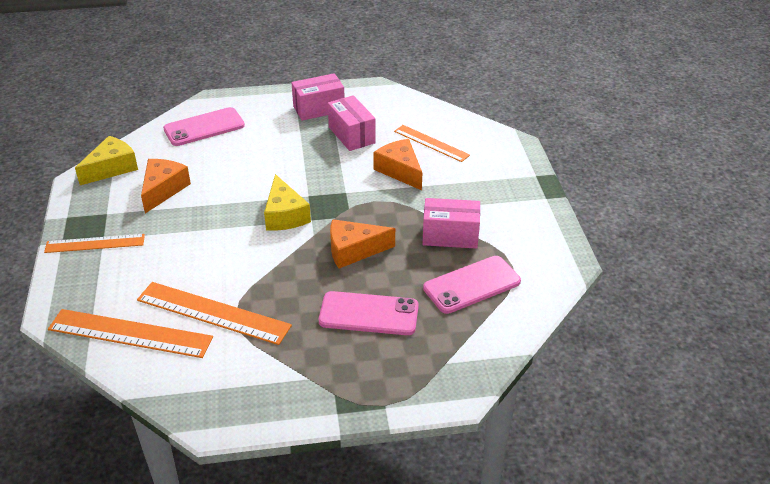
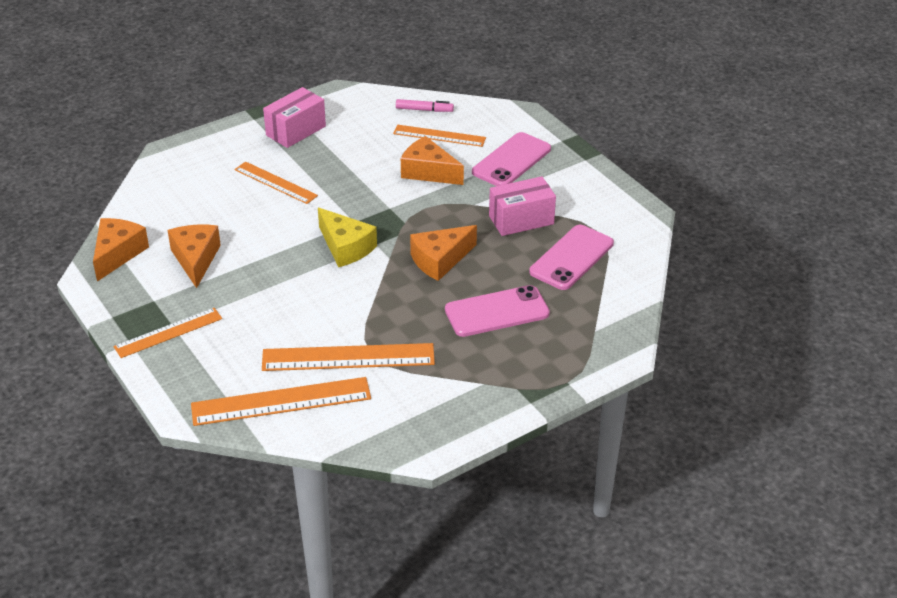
camera: 25 degrees left, 0 degrees up
yellow cheese [75,136,138,185] -> orange cheese [93,218,149,281]
pink phone [163,107,245,146] -> pink phone moved to [472,132,551,186]
pink box [328,95,376,151] -> none
none -> orange ruler [234,161,318,204]
none -> pink marker [396,99,454,112]

